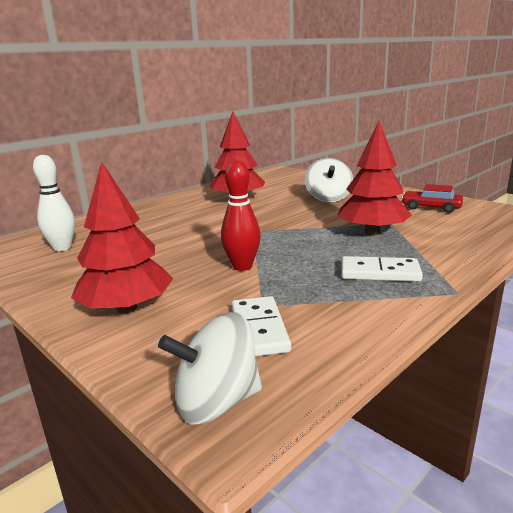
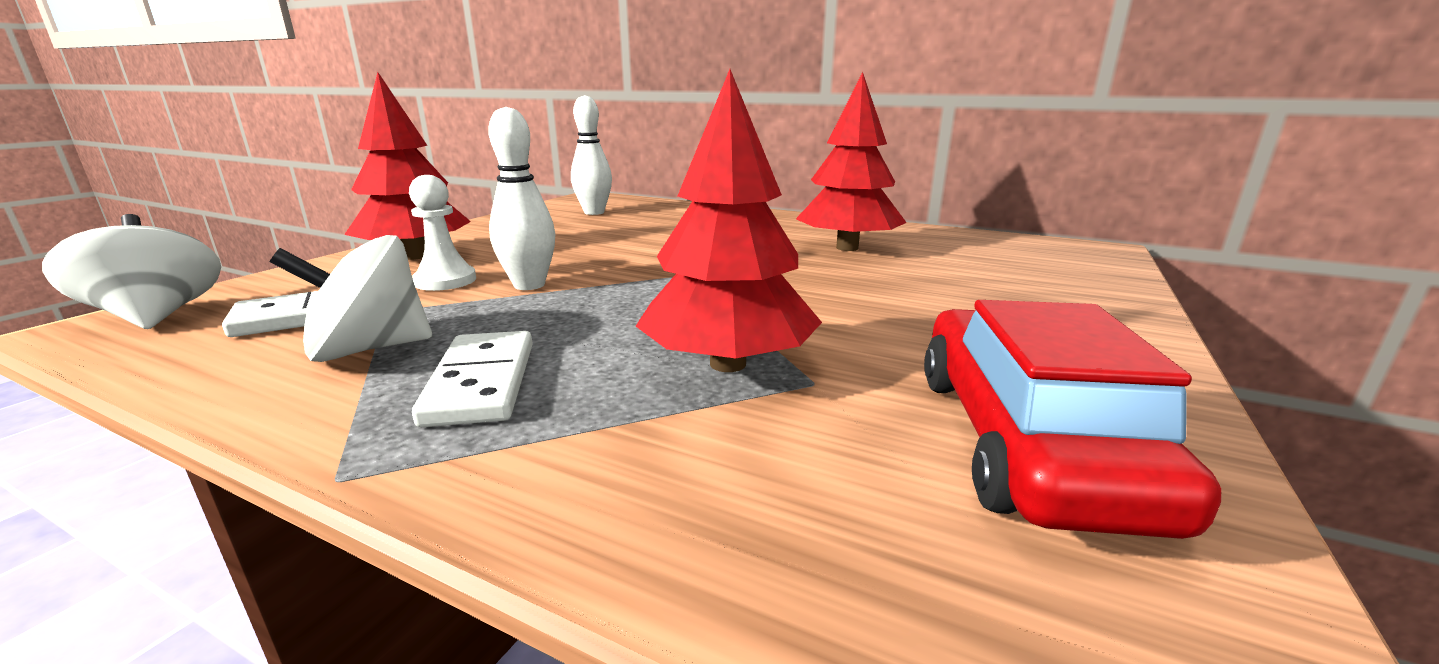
camera: 70 degrees right, 0 degrees up
red bowling pin [221,160,261,271] -> white bowling pin [488,107,555,290]
white spinning top [305,158,353,202] -> white spinning top moved to [270,235,432,362]
red car [401,184,463,213] -> red car [924,300,1221,539], size x1.71
none -> white pawn [409,175,476,291]

